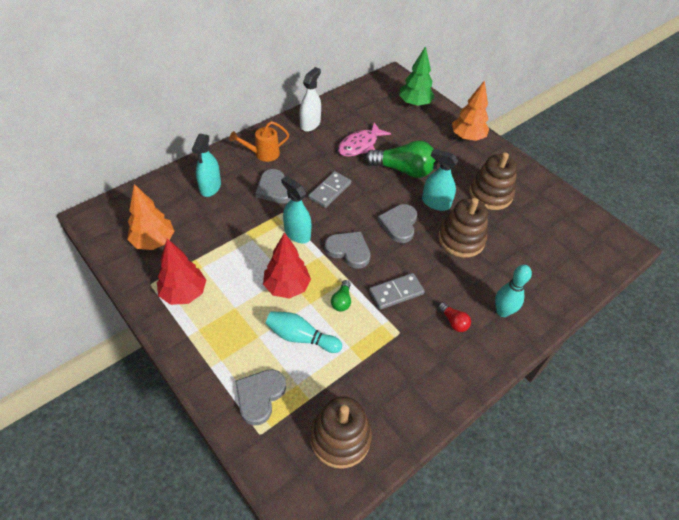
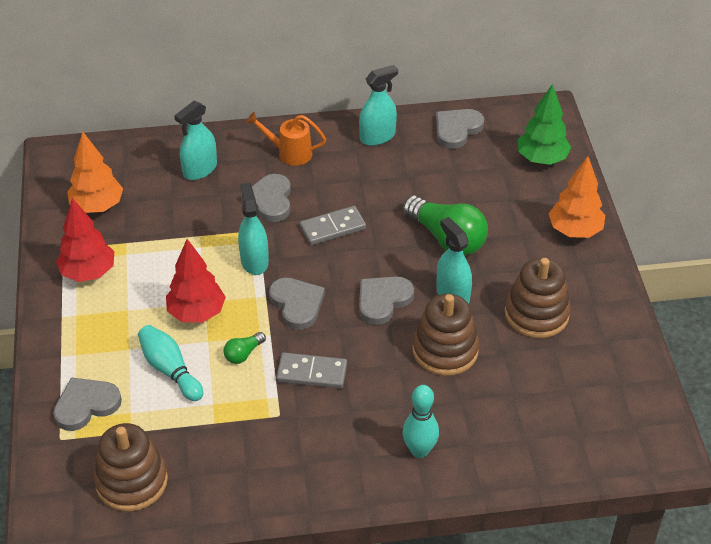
camera: 35 degrees right, 5 degrees down
white spray bottle [300,67,321,132] -> turquoise spray bottle [359,65,398,146]
pink fish [338,122,391,157] -> none
red light bulb [438,302,471,332] -> none
none -> grey heart [436,109,484,149]

